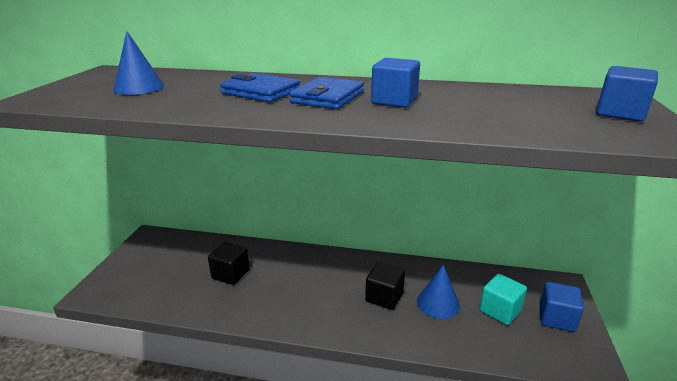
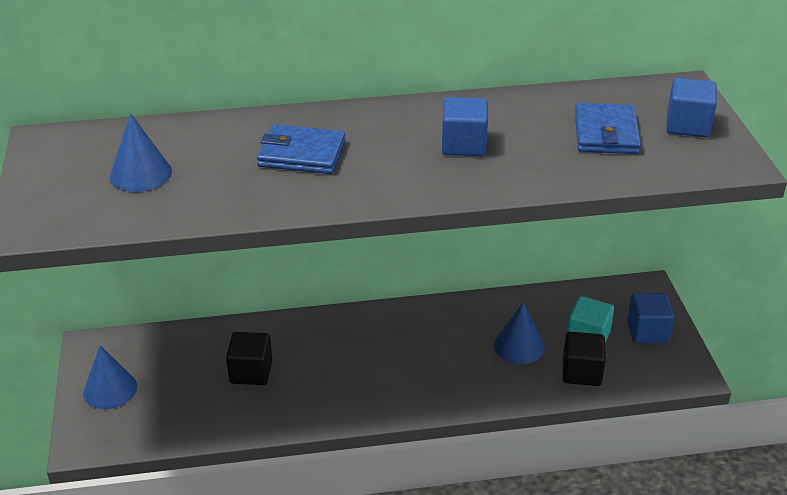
camera: 20 degrees left, 10 degrees up
blue wallet [289,77,364,109] -> blue wallet moved to [575,103,641,154]
black cube [365,262,405,310] -> black cube moved to [563,332,606,386]
none -> blue cone [83,345,137,409]

